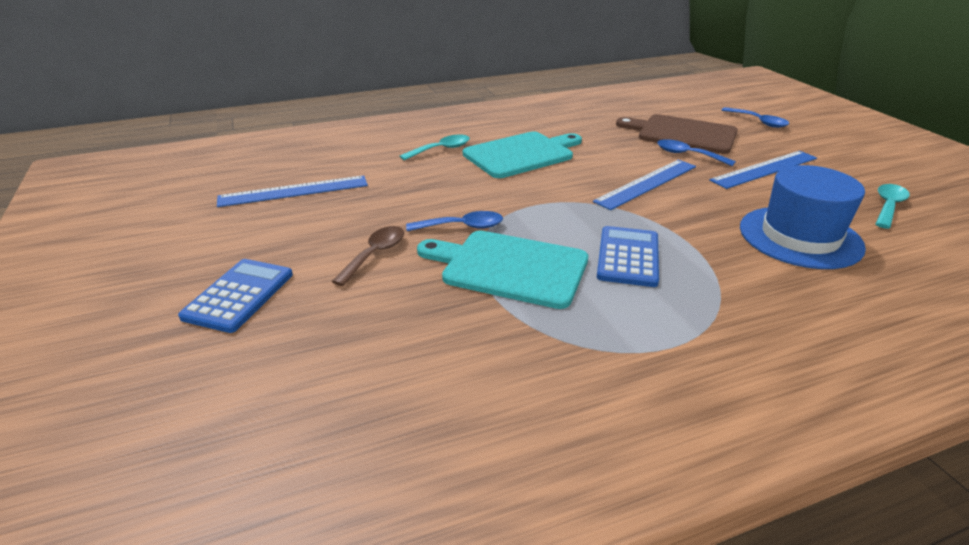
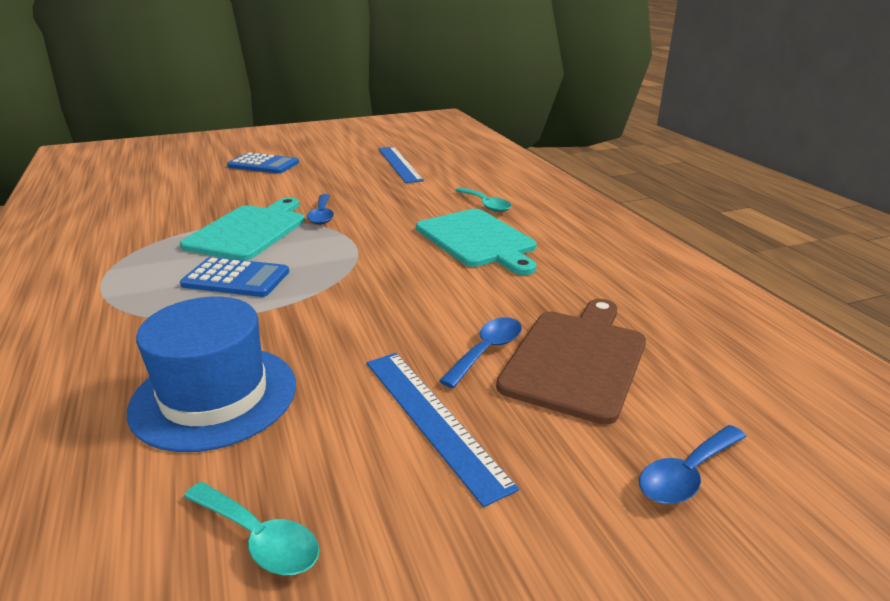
camera: 90 degrees right, 5 degrees down
brown spoon [331,226,404,286] -> none
blue ruler [593,160,696,210] -> none

